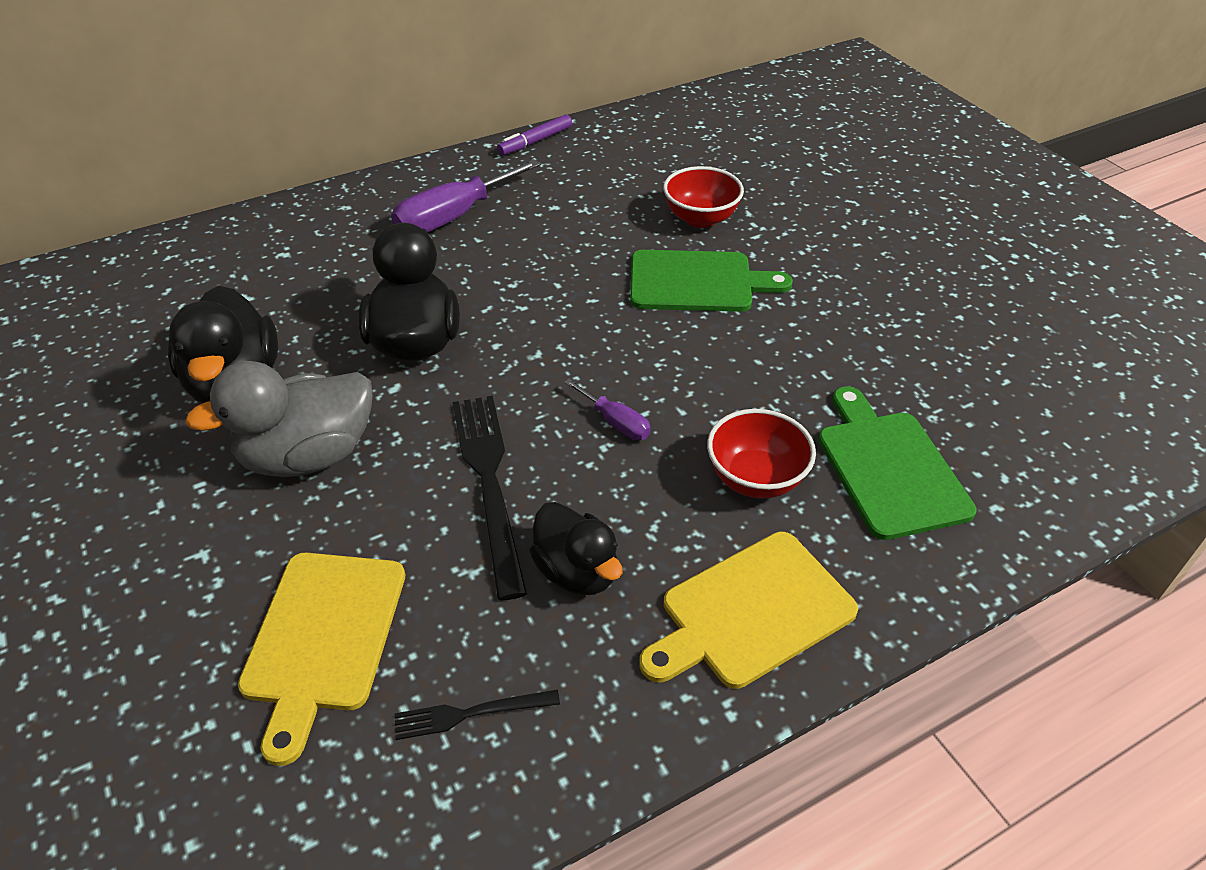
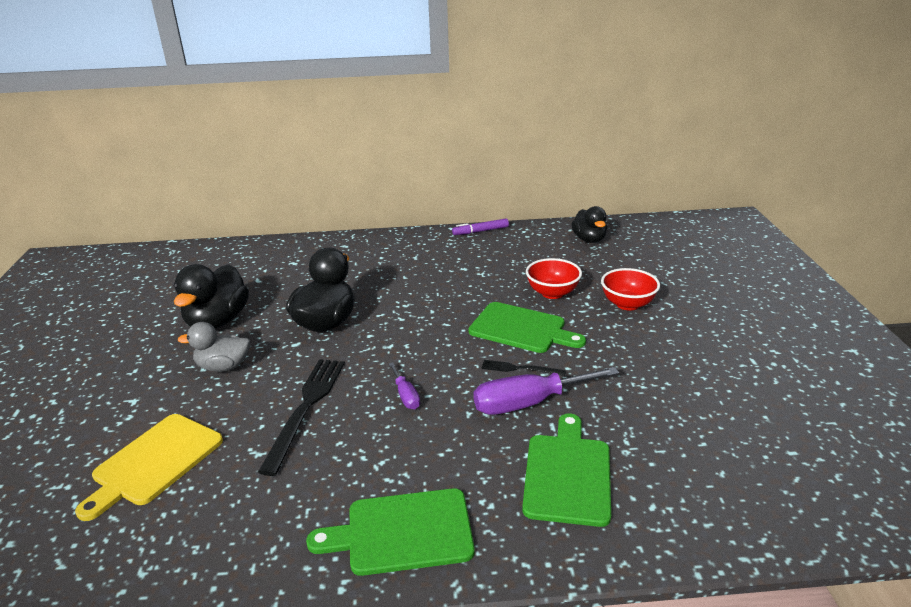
camera: 25 degrees right, 15 degrees down
grey duck [185,361,373,477] -> grey duck [178,322,250,372], size x0.65
purple screwdriver [391,159,541,232] -> purple screwdriver moved to [474,367,619,415]
black fork [394,689,560,740] -> black fork moved to [482,360,566,376]
black duck [529,502,622,595] -> black duck moved to [571,206,607,243]
yellow cutting board [639,532,858,689] -> green cutting board [306,488,475,576]
red bowl [707,409,816,498] -> red bowl moved to [601,268,660,311]

